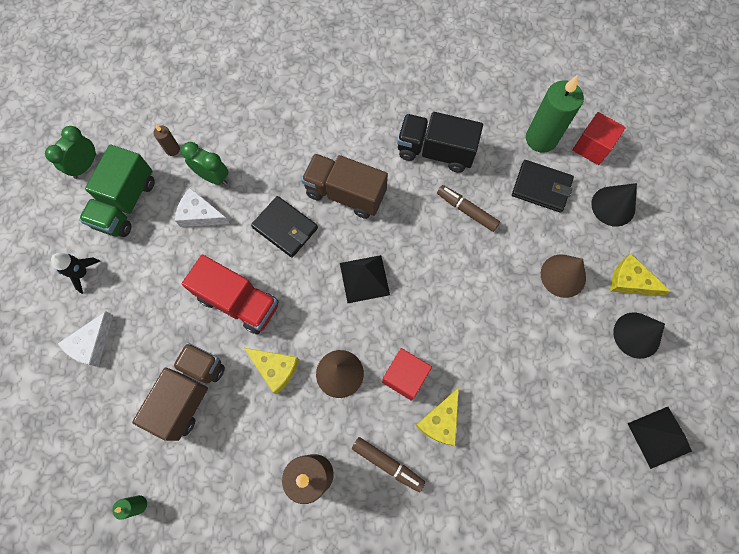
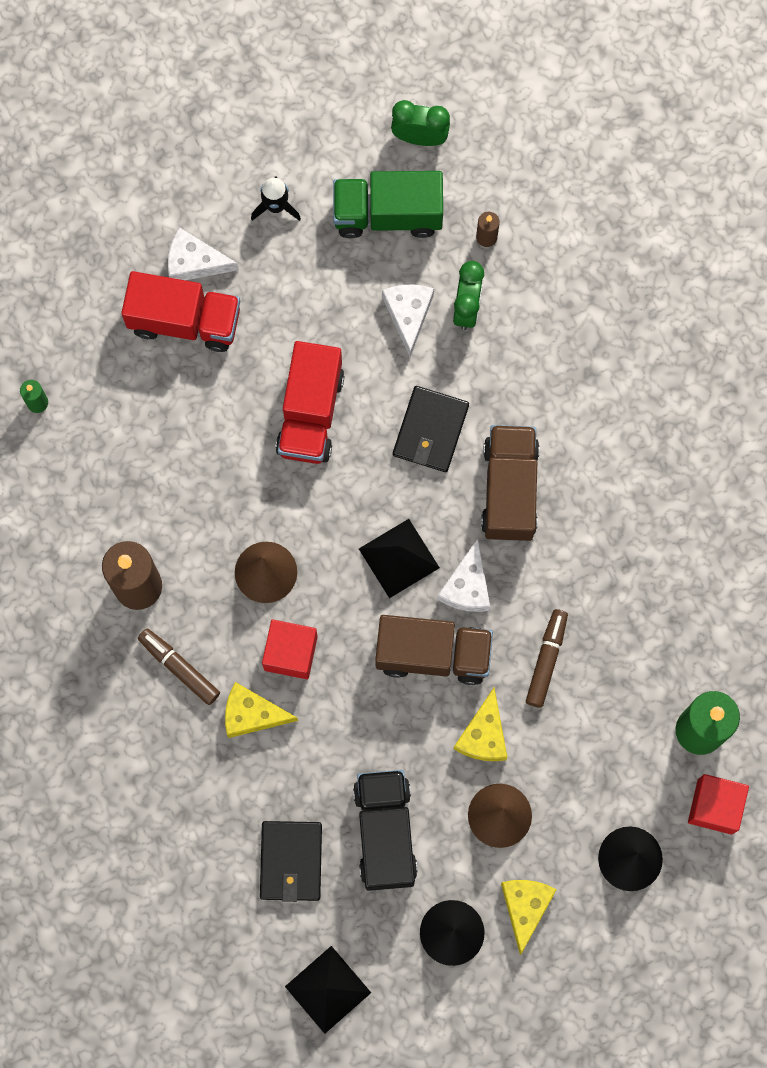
camera: 70 degrees right, 5 degrees up
brown truck [132,342,225,441] -> brown truck moved to [375,615,493,685]
yellow cheese [243,347,299,394] -> yellow cheese moved to [454,688,507,761]
brown marker [352,437,425,492] -> brown marker turned 120 degrees clockwise [138,629,220,705]
black truck [397,112,483,173] -> black truck moved to [353,770,418,891]
black wallet [512,160,574,213] -> black wallet moved to [260,821,322,902]
none -> red truck [121,271,240,352]
none -> white cheese [437,538,490,612]

